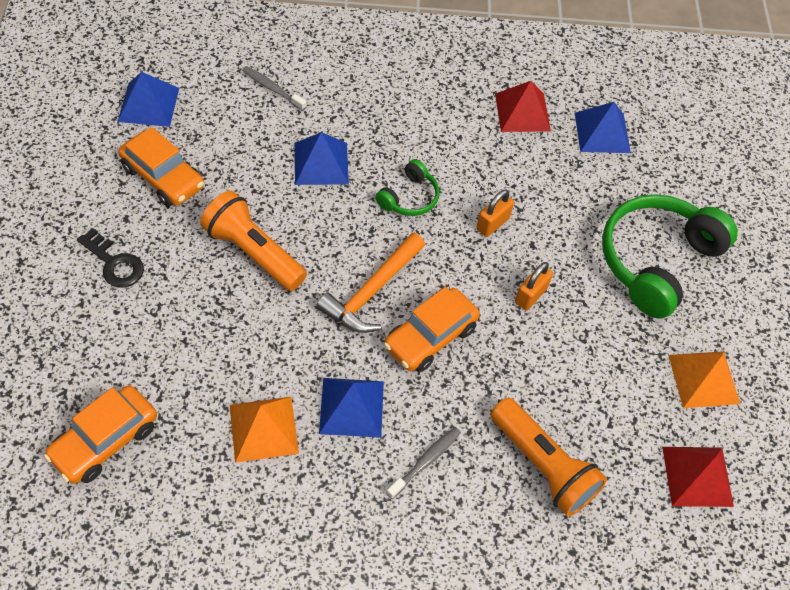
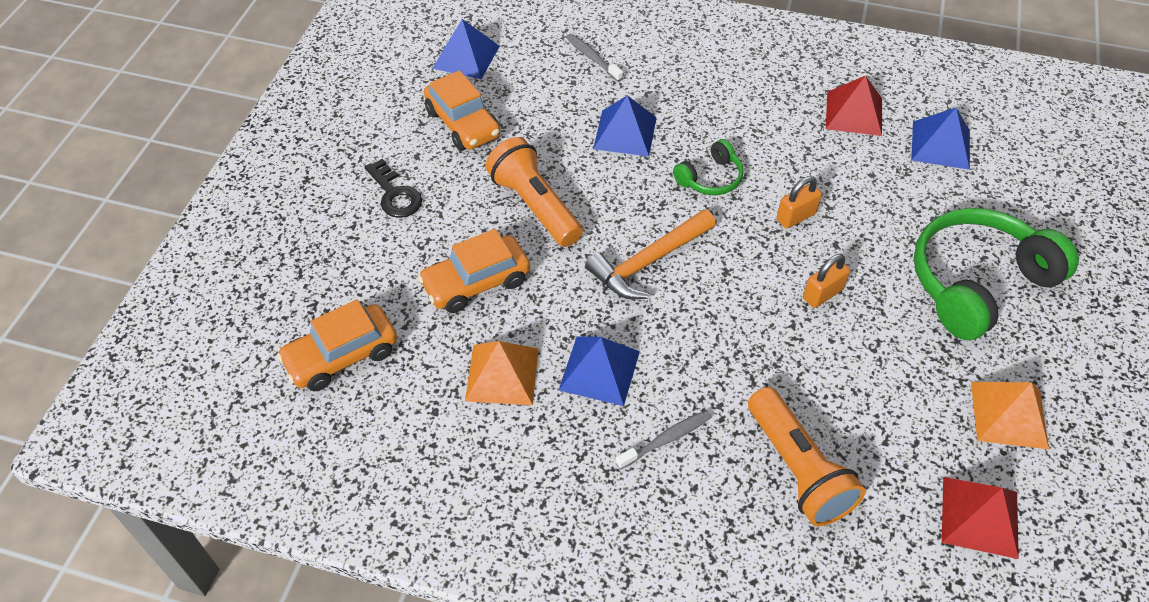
camera: 20 degrees right, 5 degrees down
orange car [384,287,480,372] -> orange car moved to [418,229,530,313]

